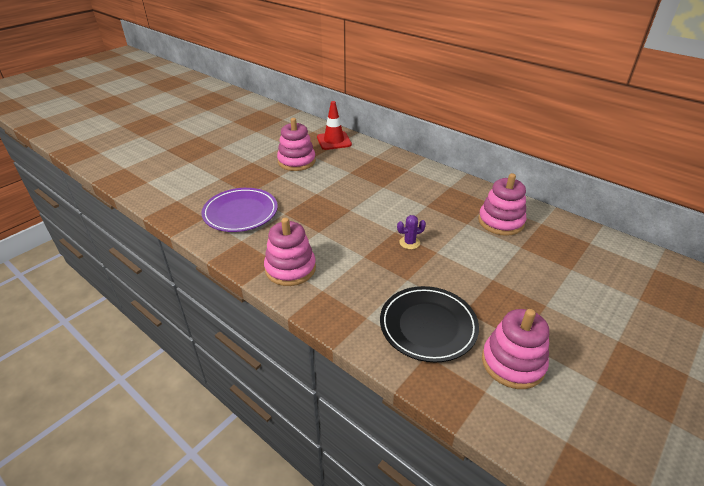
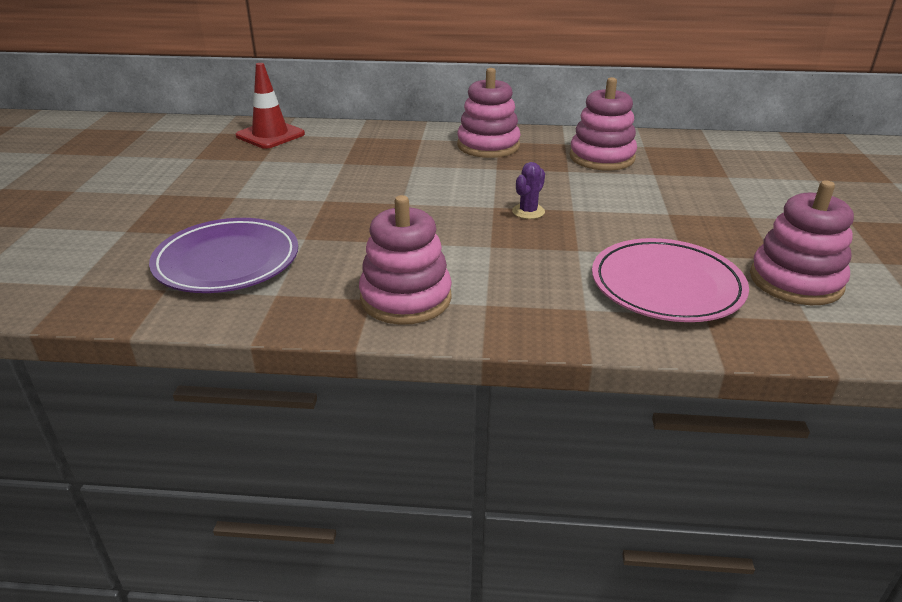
camera: 35 degrees left, 5 degrees down
pink stacking toy [277,118,316,171] -> pink stacking toy moved to [457,68,521,158]
black plate [380,286,479,363] -> pink plate [592,238,749,322]

